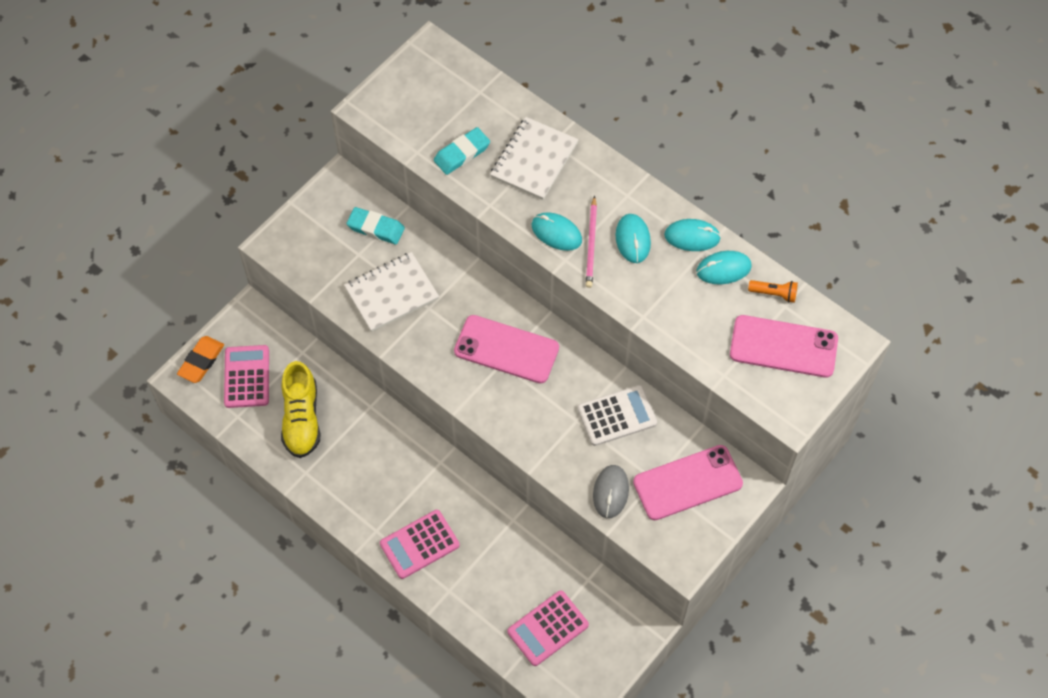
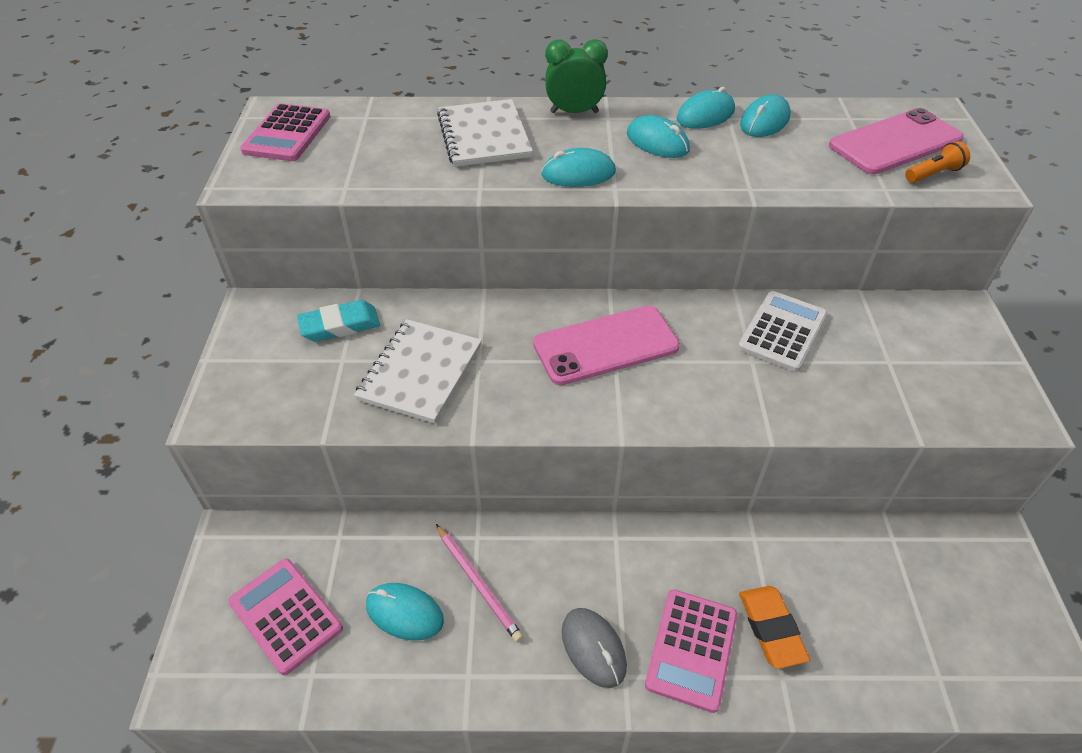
camera: 40 degrees left, 15 degrees down
orange eraser [177,336,224,383] -> orange eraser moved to [739,586,810,669]
yellow shoe [281,361,320,458] -> turquoise mouse [366,583,444,641]
turquoise eraser [434,127,490,175] -> none
pink calculator [507,590,589,666] -> pink calculator moved to [240,103,330,161]
pink pencil [586,196,597,288] -> pink pencil moved to [436,524,524,642]
grey mouse [593,465,629,518] -> grey mouse moved to [562,608,627,688]
pink phone [633,445,743,520] -> none
orange flashlight [748,280,798,303] -> orange flashlight moved to [905,141,970,183]
none -> green clock [545,39,608,113]

